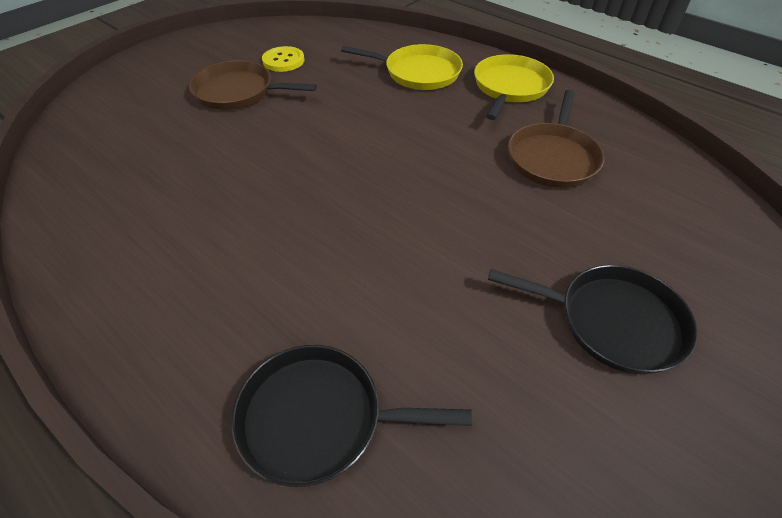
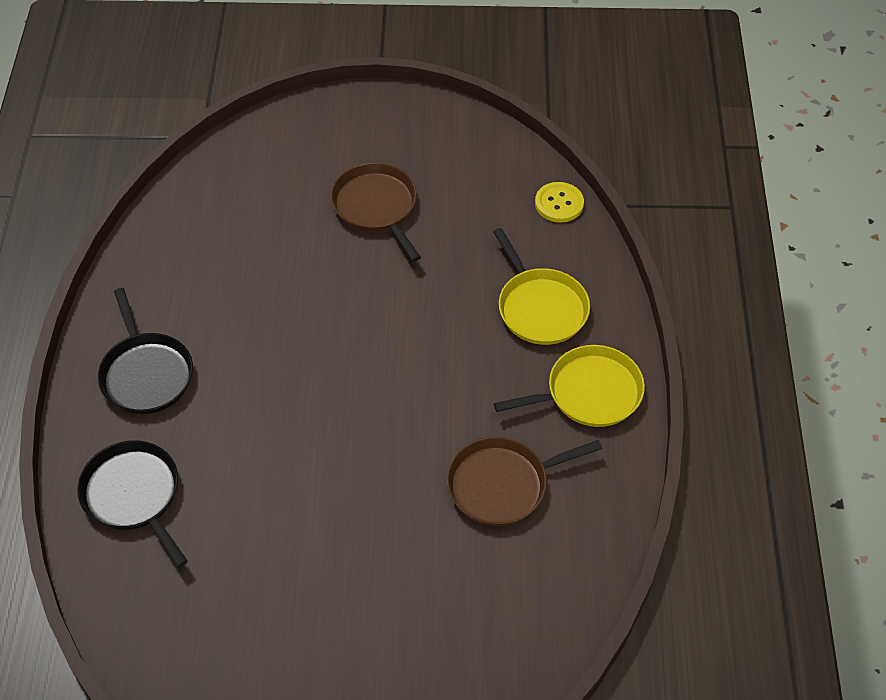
camera: 50 degrees right, 5 degrees up
yellow button [262,46,304,72] -> yellow button moved to [535,182,584,223]
black pan [488,265,698,374] -> black pan moved to [98,288,193,414]

